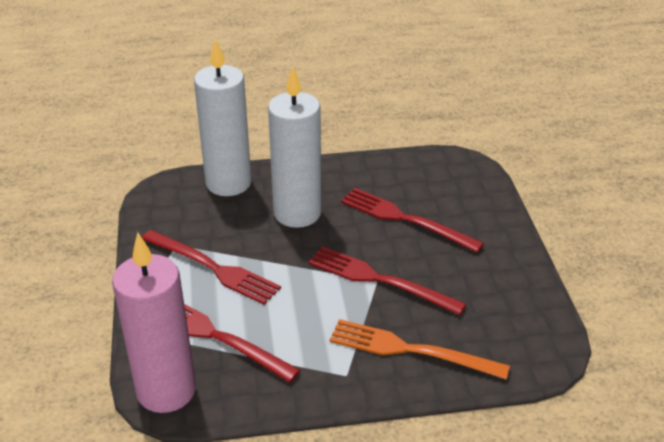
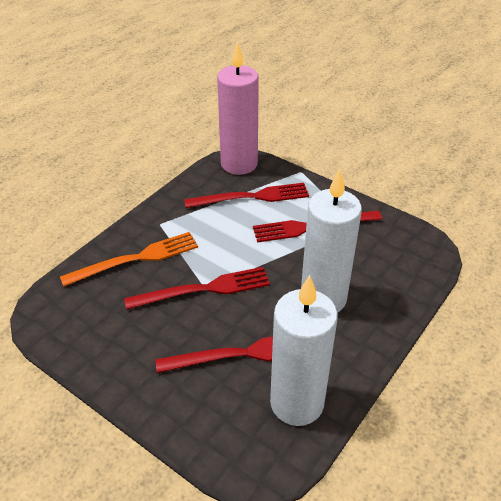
camera: 135 degrees right, 5 degrees up
white candle [194,38,252,196] -> white candle moved to [270,275,338,426]

